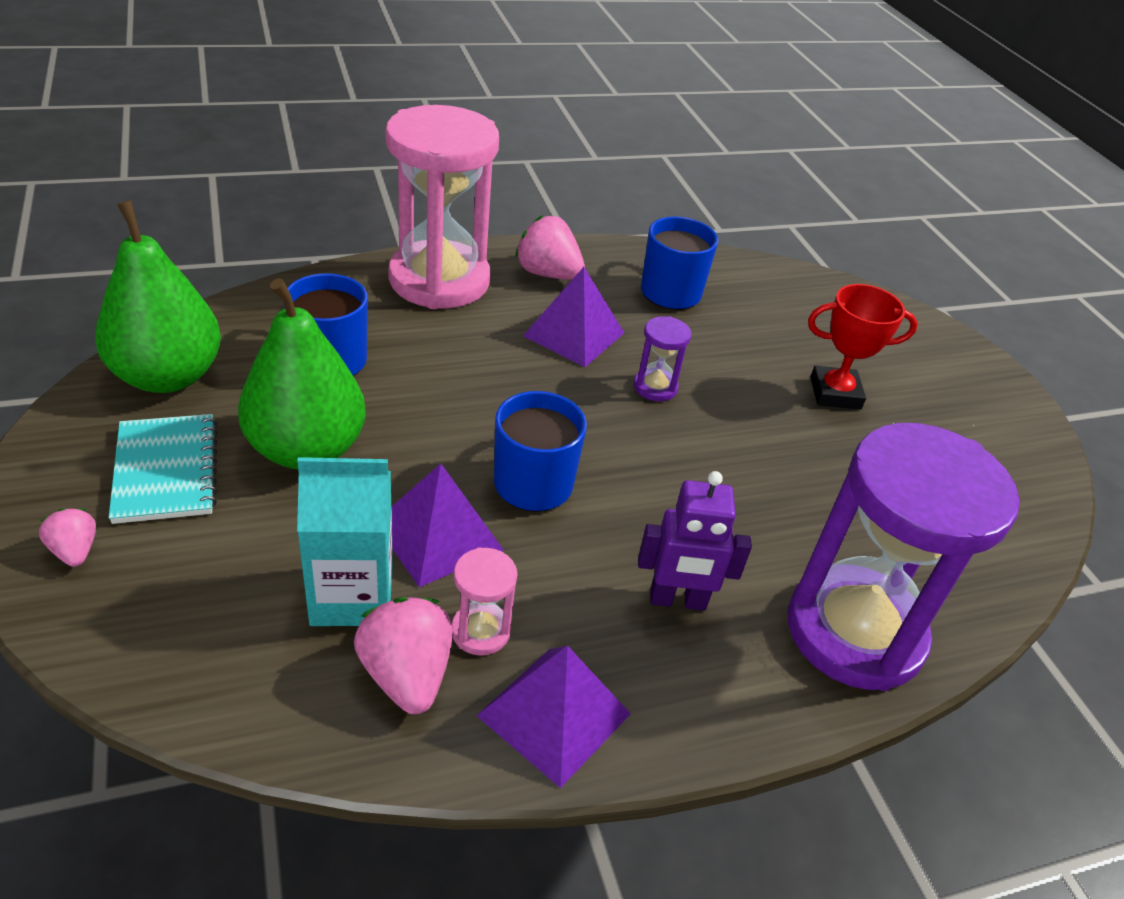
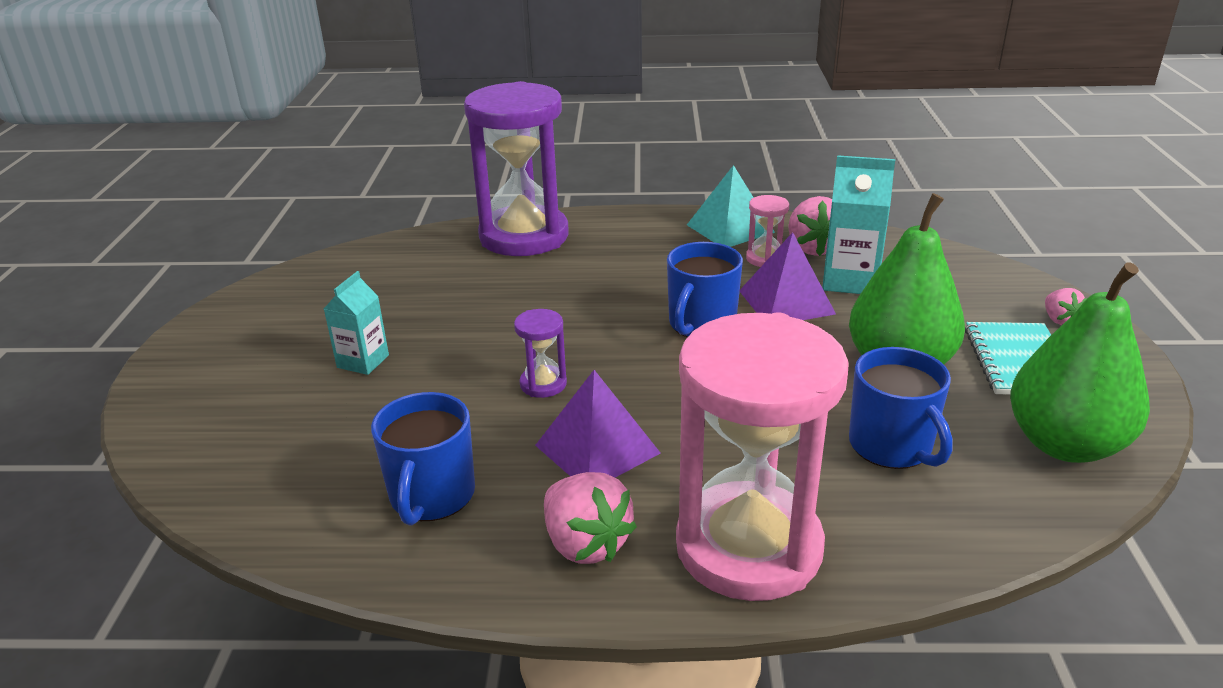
camera: 155 degrees left, 10 degrees down
purple pyramid [477,645,631,788] -> turquoise pyramid [687,165,775,247]
purple robot [638,471,752,611] -> none
red trophy [808,284,918,410] -> turquoise carton [324,271,389,375]

